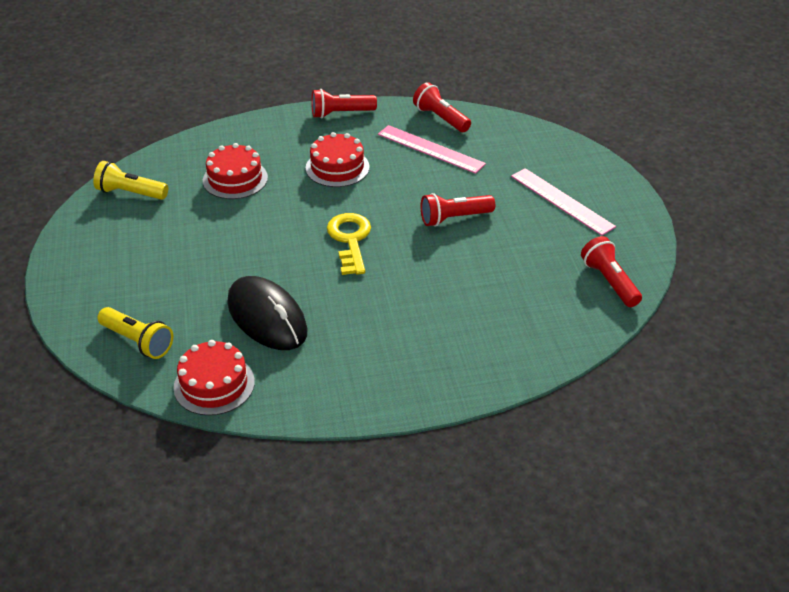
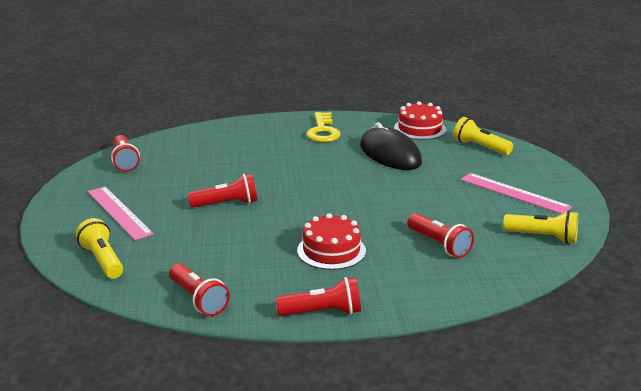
camera: 175 degrees left, 15 degrees down
red cake [203,143,268,199] -> red flashlight [407,213,474,258]
yellow key [327,213,371,275] -> yellow key moved to [306,112,341,142]
pink ruler [378,125,486,174] -> pink ruler moved to [460,173,572,214]
none -> yellow flashlight [76,218,123,279]

